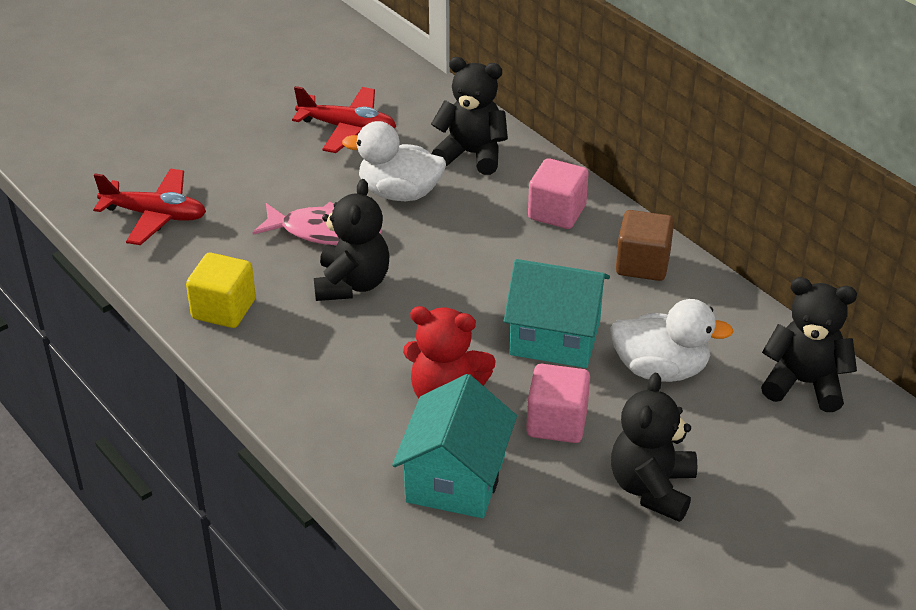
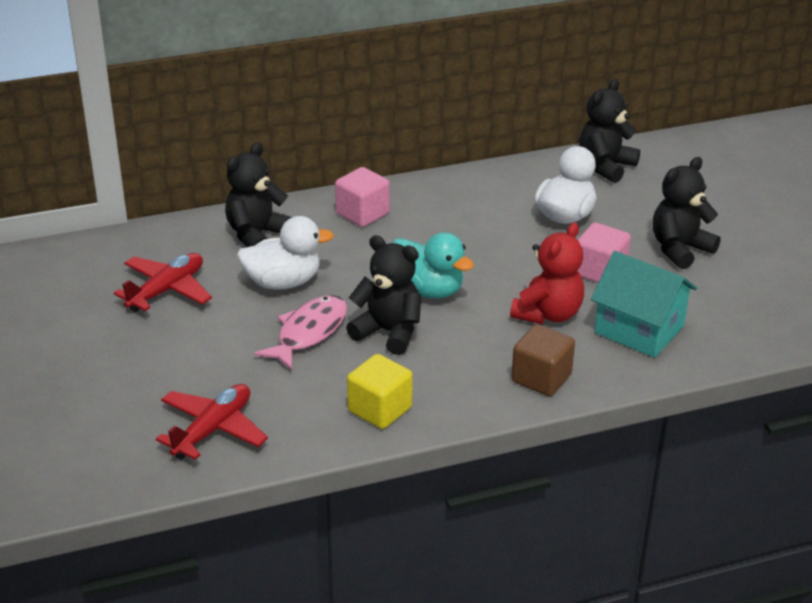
camera: 70 degrees left, 5 degrees down
white duck [342,121,446,201] -> white duck turned 135 degrees counterclockwise [237,216,334,290]
turquoise house [504,259,610,368] -> none
black teddy bear [611,373,697,522] -> black teddy bear turned 105 degrees clockwise [653,157,721,269]
brown cube [616,210,674,281] -> brown cube moved to [511,324,575,396]
none -> turquoise duck [393,232,474,298]

